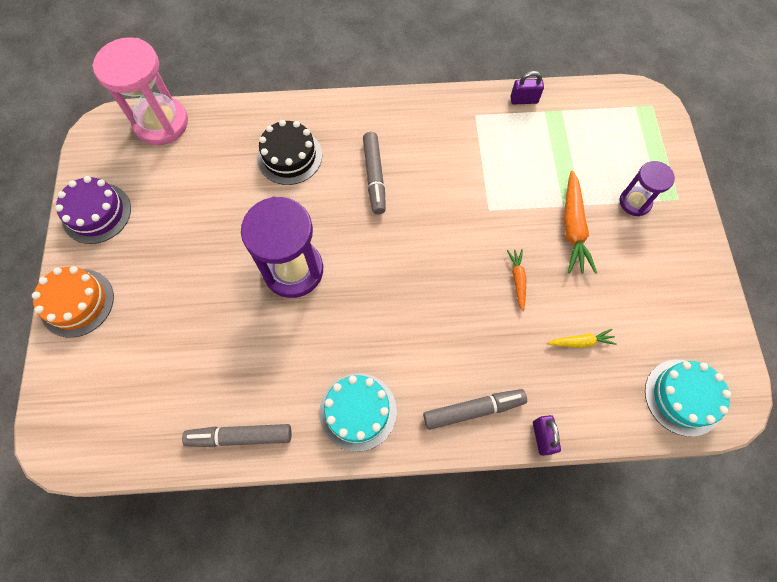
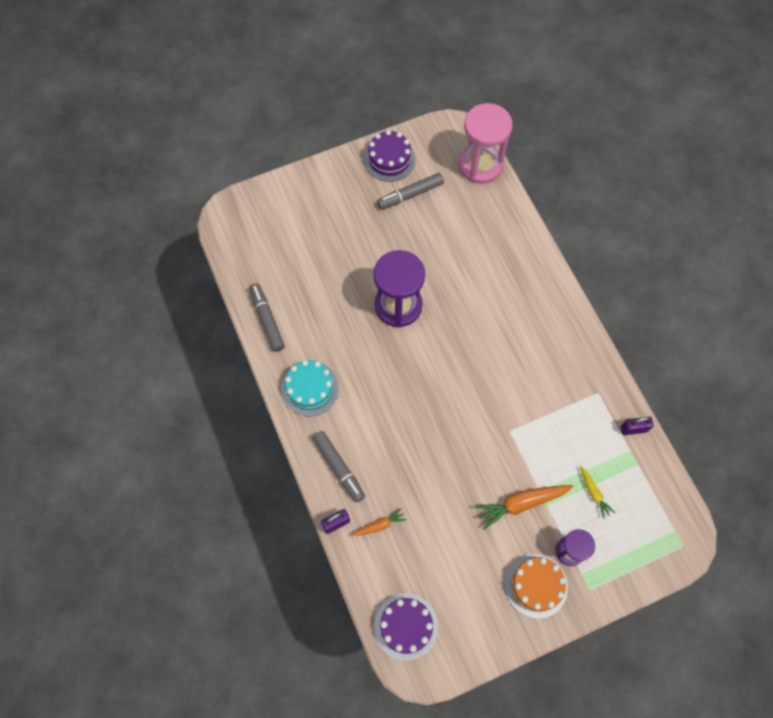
camera: 70 degrees right, 0 degrees up
orange cake [32,266,114,338] -> orange cake moved to [505,554,568,619]
black cake [257,120,322,185] -> none
grey marker [363,132,386,214] -> grey marker moved to [377,173,444,209]
orange carrot [507,249,526,311] -> orange carrot moved to [352,508,407,536]
purple padlock [510,71,544,104] -> purple padlock turned 75 degrees counterclockwise [621,417,654,435]
yellow carrot [547,329,617,348] -> yellow carrot moved to [580,466,615,519]
turquoise cake [645,360,731,437] -> purple cake [374,594,438,661]

